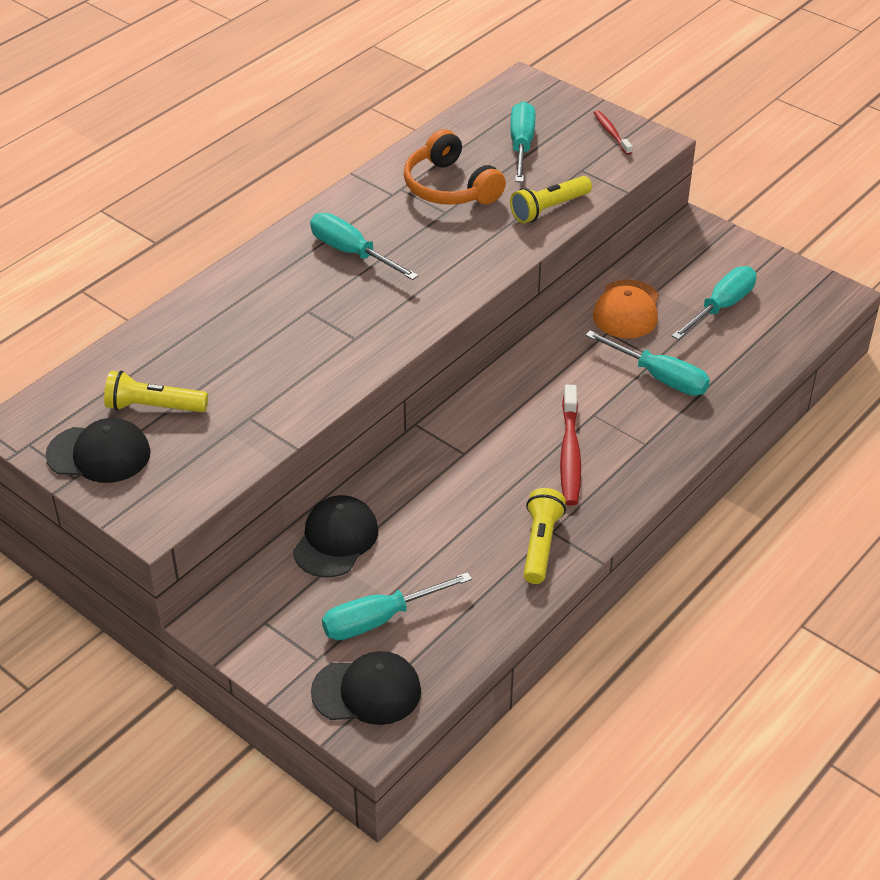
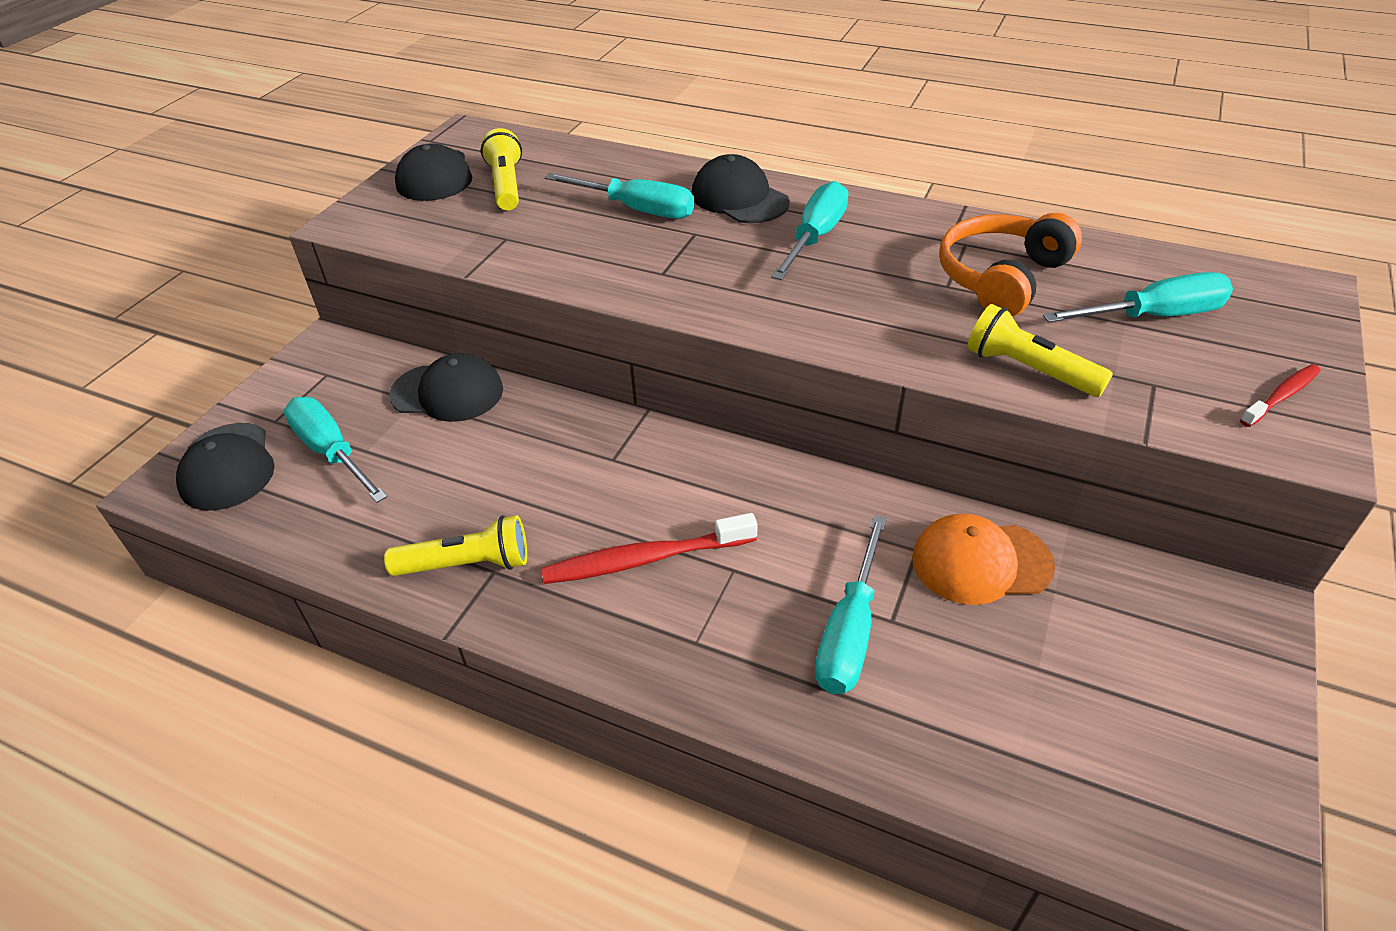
camera: 75 degrees right, 0 degrees up
turquoise screwdriver [672,266,757,340] -> turquoise screwdriver moved to [544,173,695,219]
none -> black cap [692,154,790,223]

